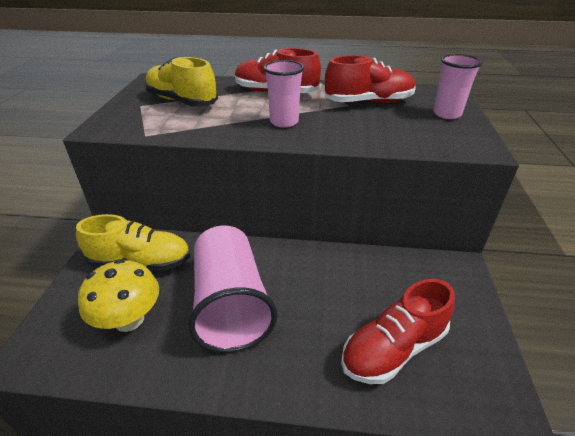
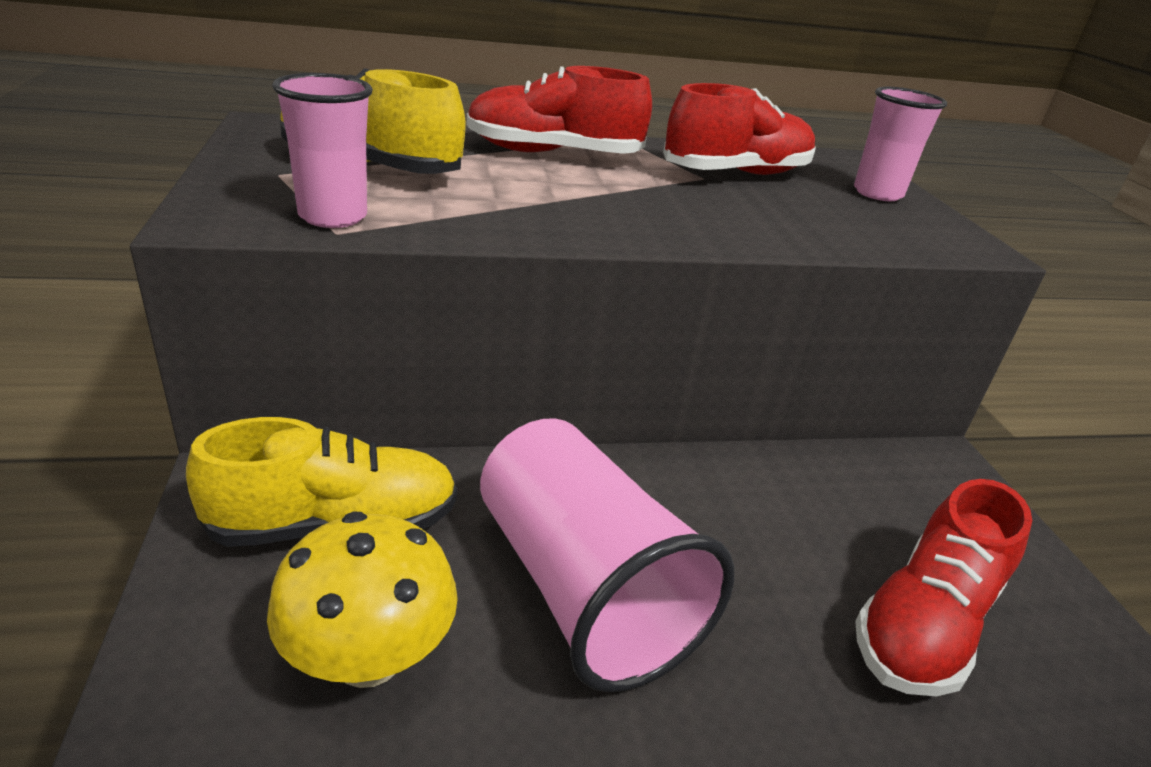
camera: 20 degrees left, 5 degrees down
pink cup [263,60,304,128] -> pink cup moved to [272,73,373,228]

